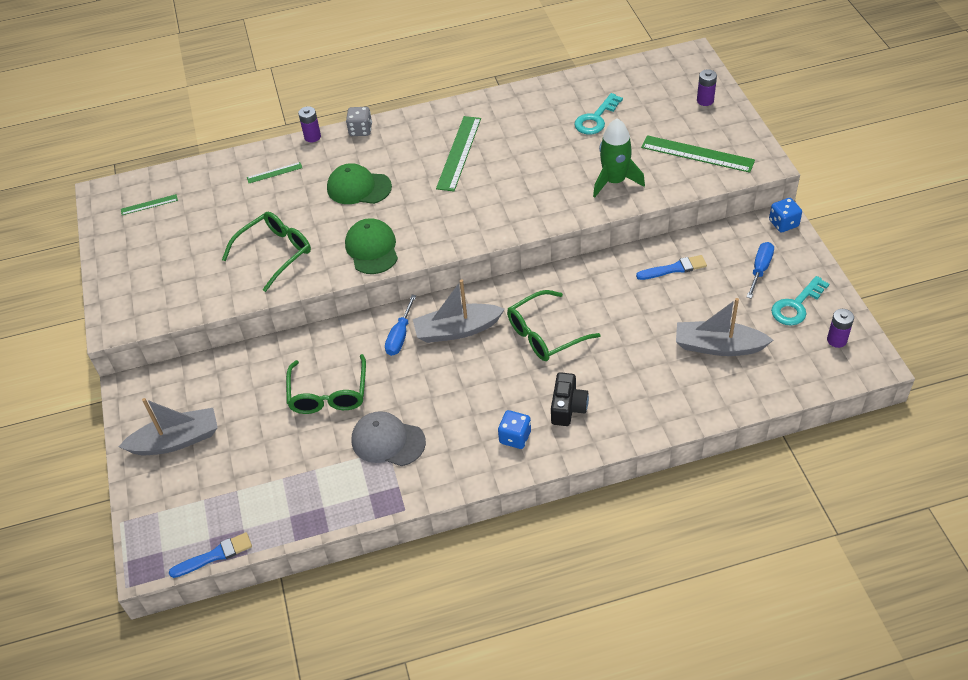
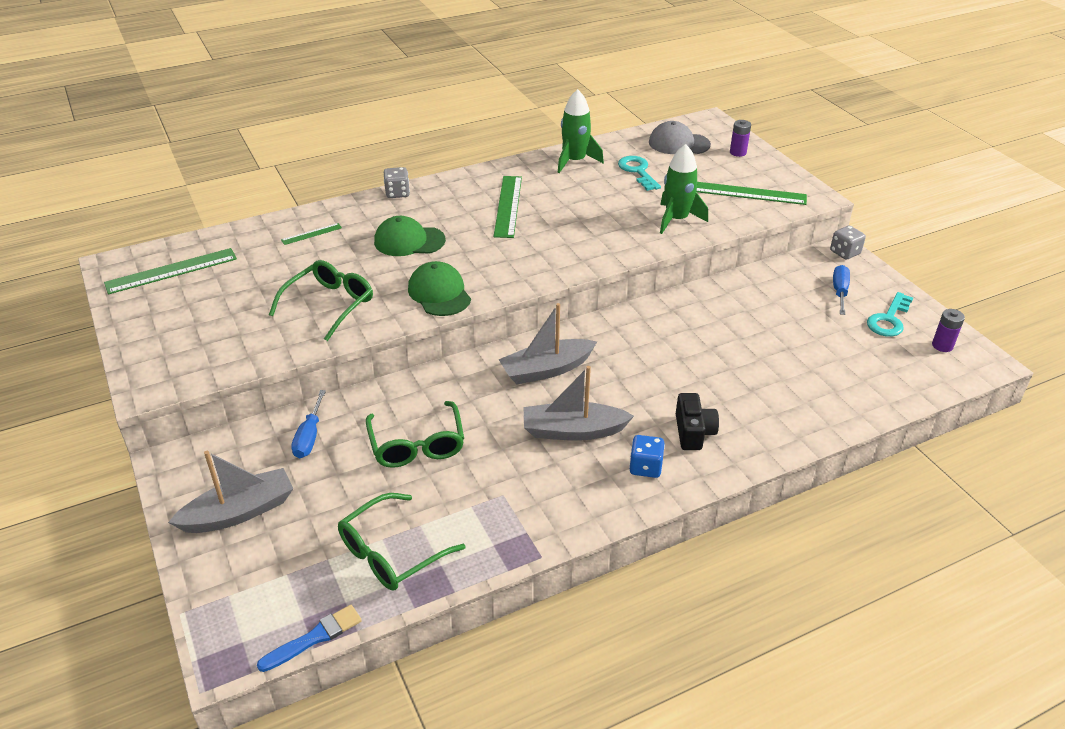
camera: 15 degrees left, 10 degrees down
green ruler [121,194,178,215] -> green ruler [104,248,237,294], size x1.97
purple battery [298,106,321,142] -> none
grey cap [352,411,426,466] -> grey cap moved to [649,121,711,154]
blue screwdriver [385,295,416,356] -> blue screwdriver moved to [291,390,326,458]
green glasses [507,290,601,361] -> green glasses moved to [338,493,466,591]
turquoise key [574,93,623,135] -> turquoise key turned 135 degrees clockwise [618,156,661,191]
blue brush [636,255,707,280] -> none
grey boat [676,298,773,356] -> grey boat moved to [524,366,634,441]
blue dice [769,198,802,232] -> grey dice [830,226,866,260]
none -> green rocket [557,89,604,173]

